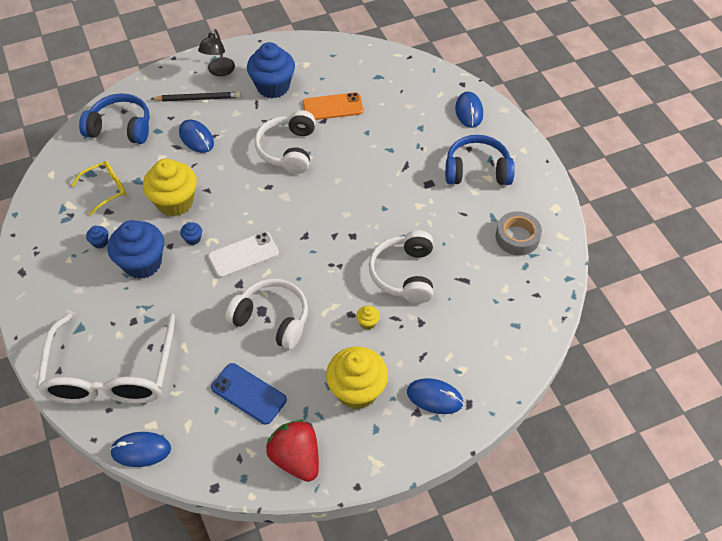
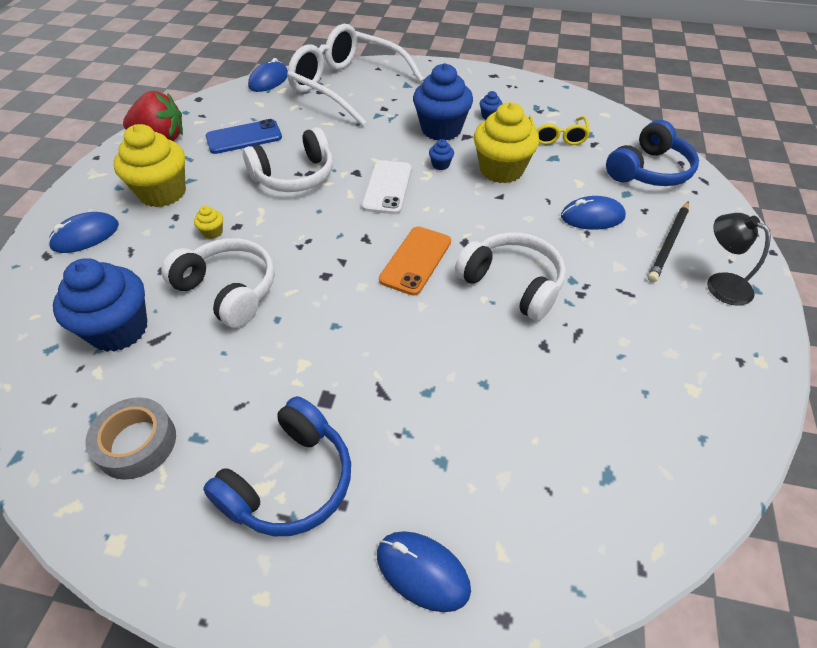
camera: 125 degrees right, 5 degrees down
blue cupcake [247,42,295,98] -> blue cupcake moved to [53,258,147,352]
orange phone [303,92,363,120] -> orange phone moved to [379,226,451,296]

